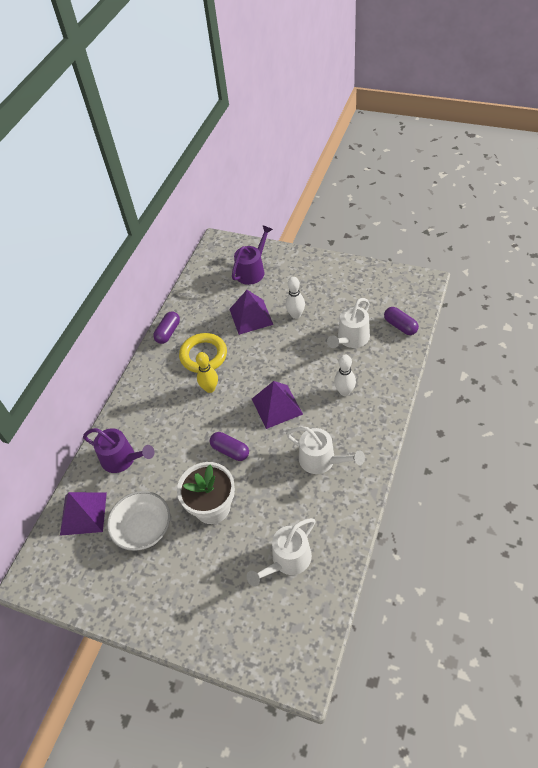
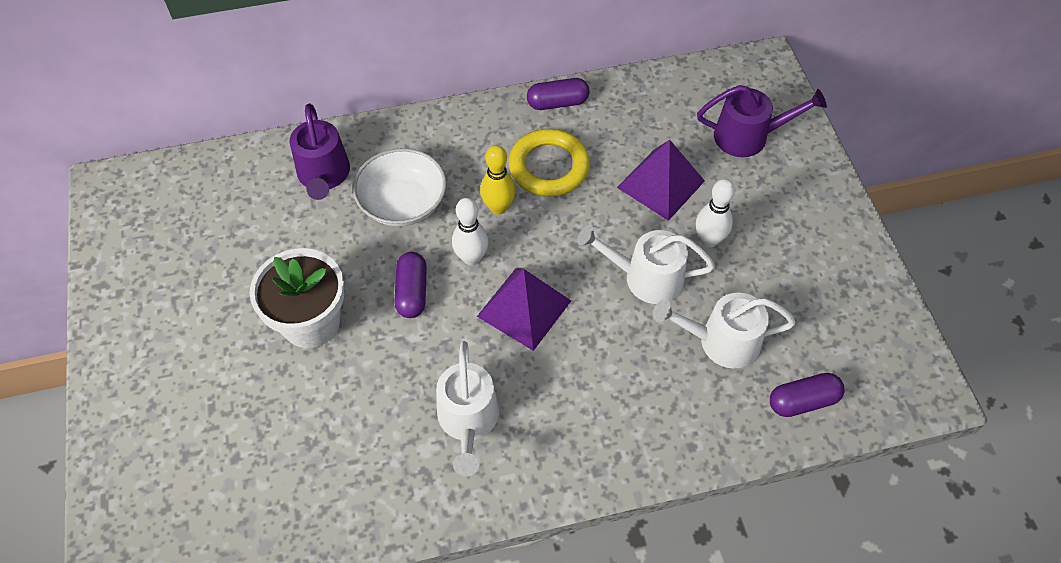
camera: 50 degrees right, 5 degrees up
purple pyramid [60,492,107,536] -> none
white bowl [107,491,170,551] -> white bowl moved to [353,148,446,226]
white watering can [247,518,315,587] -> white watering can moved to [577,225,715,304]
white bowling pin [334,355,356,396] -> white bowling pin moved to [452,198,489,266]
purple capsule [384,307,419,335] -> purple capsule turned 60 degrees clockwise [770,373,845,417]

